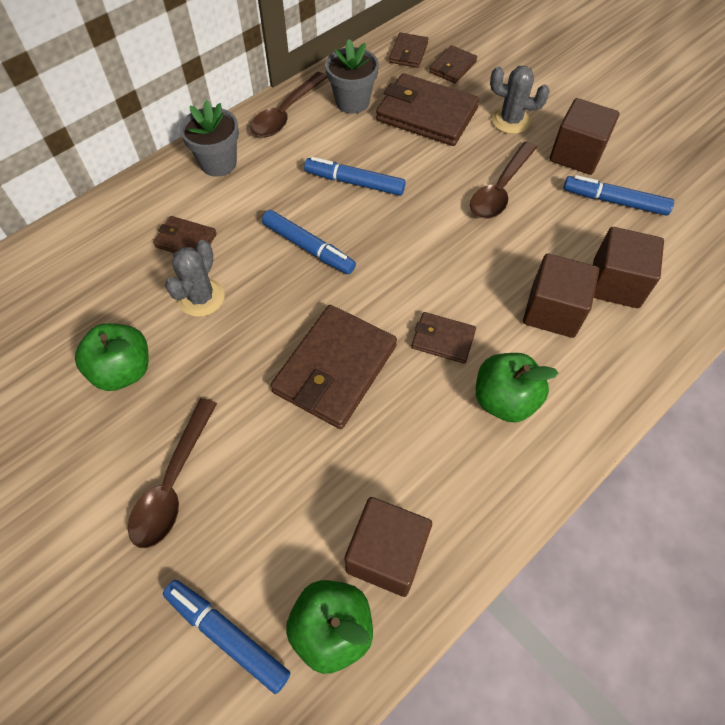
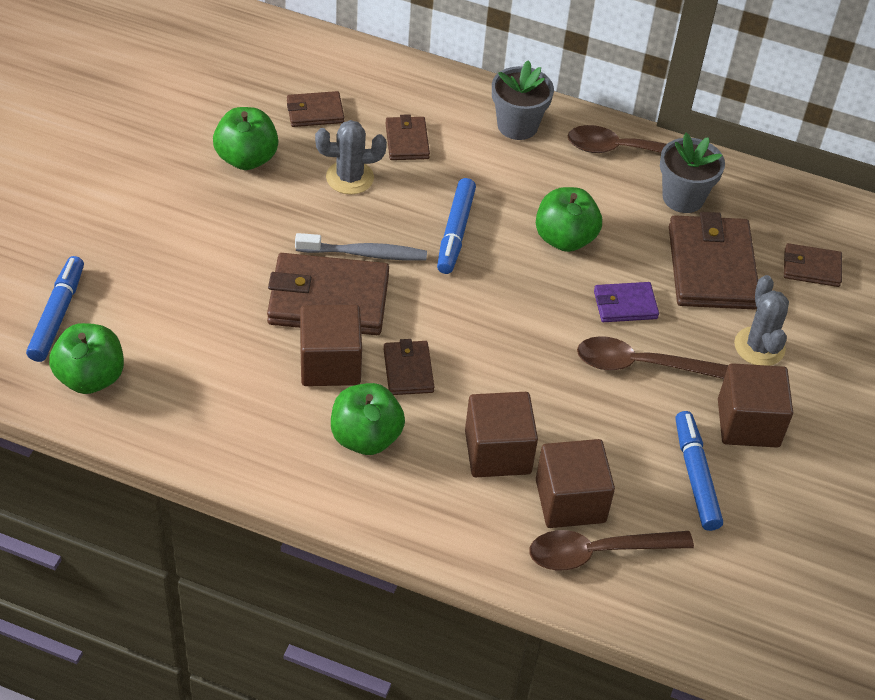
camera: 60 degrees right, 10 degrees down
brown spoon [128,398,217,548] -> brown spoon moved to [530,530,694,570]
blue marker [304,157,406,196] -> green apple [536,187,602,252]
brown cube [345,497,432,597] -> brown cube moved to [300,305,362,386]
brown wallet [389,32,428,68] -> brown wallet moved to [287,91,344,127]
none -> grey toothbrush [295,233,427,261]
none -> purple wallet [594,282,659,322]

